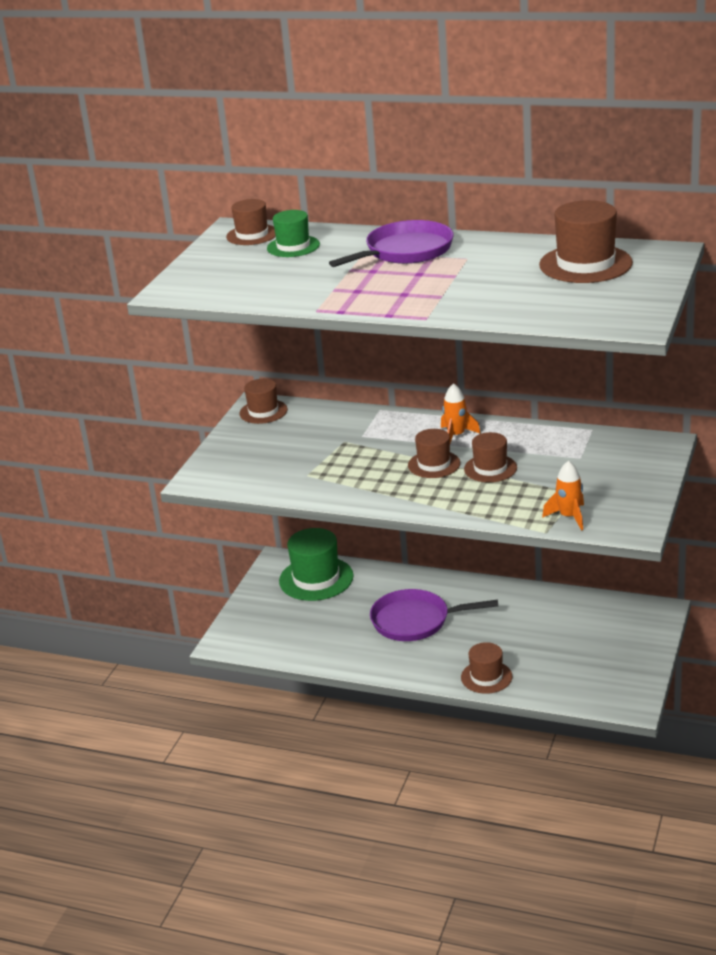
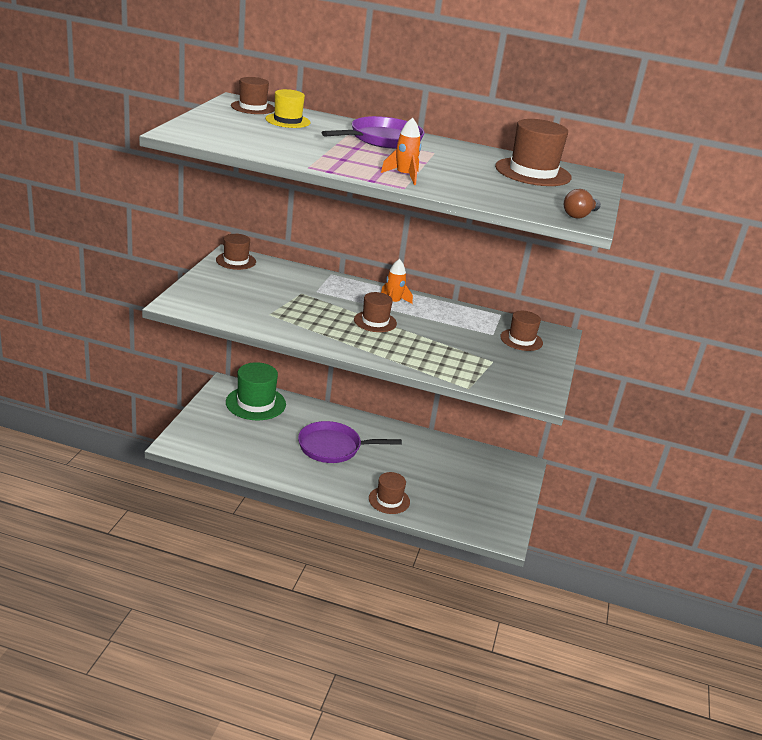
camera: 10 degrees left, 0 degrees up
green hat [267,210,320,257] -> yellow hat [265,89,311,128]
brown hat [464,432,517,482] -> brown hat moved to [500,311,543,351]
orange rocket [542,461,584,531] -> orange rocket moved to [381,118,421,185]
none -> brown light bulb [564,189,601,219]

